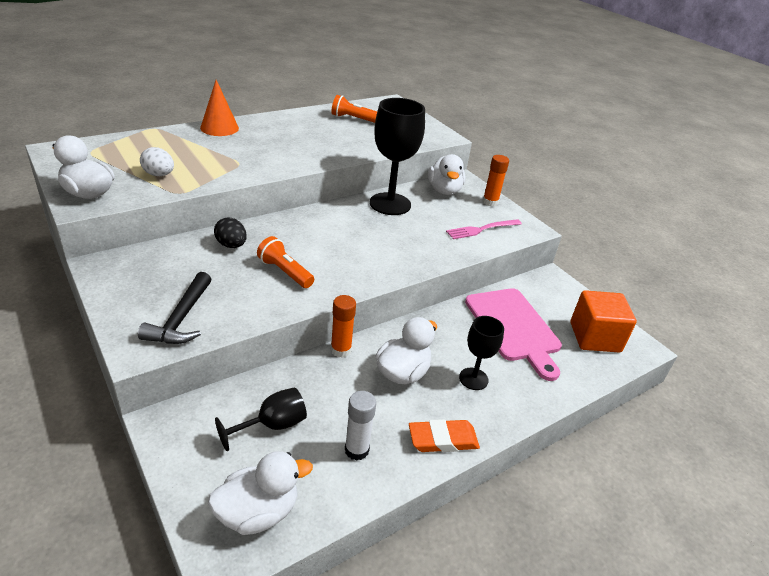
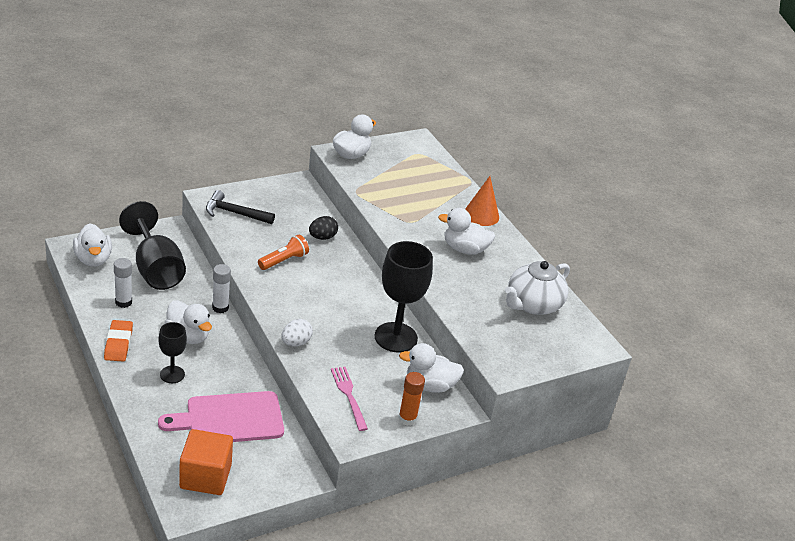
camera: 95 degrees right, 0 degrees up
white egg [140,147,174,176] -> white egg moved to [282,319,313,346]
black goblet [215,387,307,451] -> black goblet [119,201,186,290], size x1.82
orange flashlight [331,95,377,123] -> white teapot [505,261,570,315]
orange glue stick [331,295,356,358] -> white glue stick [212,264,231,313]
none -> white duck [438,208,495,254]

